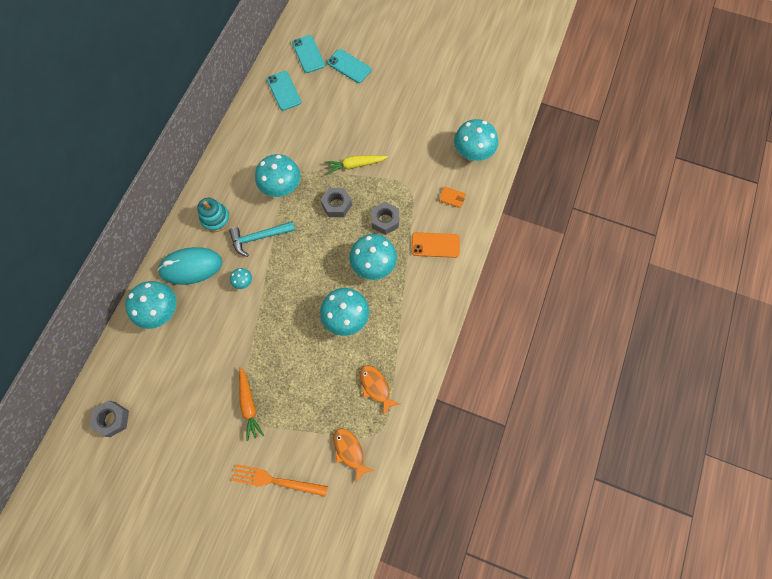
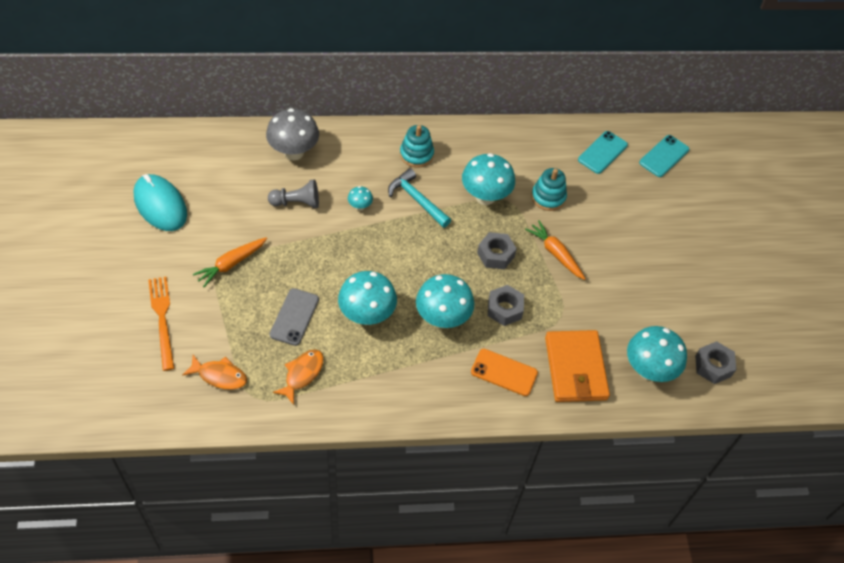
camera: 60 degrees right, 15 degrees down
grey nut [90,400,129,437] -> grey nut moved to [695,341,737,384]
turquoise mushroom [125,281,176,329] -> grey mushroom [266,108,319,160]
turquoise mouse [157,247,222,285] -> turquoise mouse moved to [133,174,187,231]
yellow carrot [324,155,388,175] -> orange carrot [525,220,586,280]
turquoise phone [327,49,371,83] -> none
orange fish [333,429,374,483] -> orange fish turned 75 degrees clockwise [182,355,247,390]
orange phone [412,232,460,258] -> orange phone turned 45 degrees counterclockwise [471,349,538,396]
orange wallet [439,186,466,208] -> orange wallet [545,330,610,402], size x2.44
none -> grey pawn [268,180,319,208]
none -> grey phone [270,288,319,346]
none -> turquoise stacking toy [531,168,567,211]

